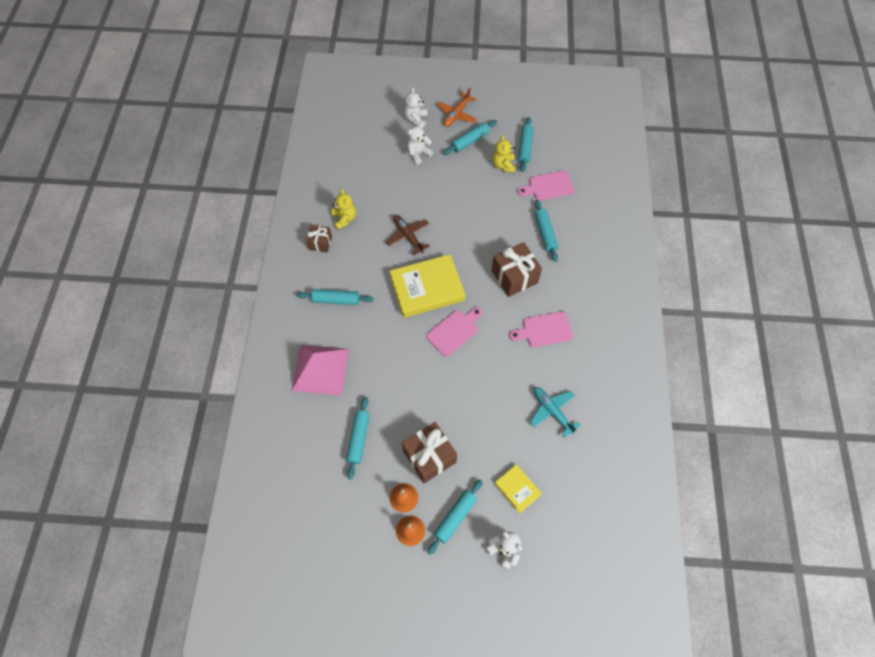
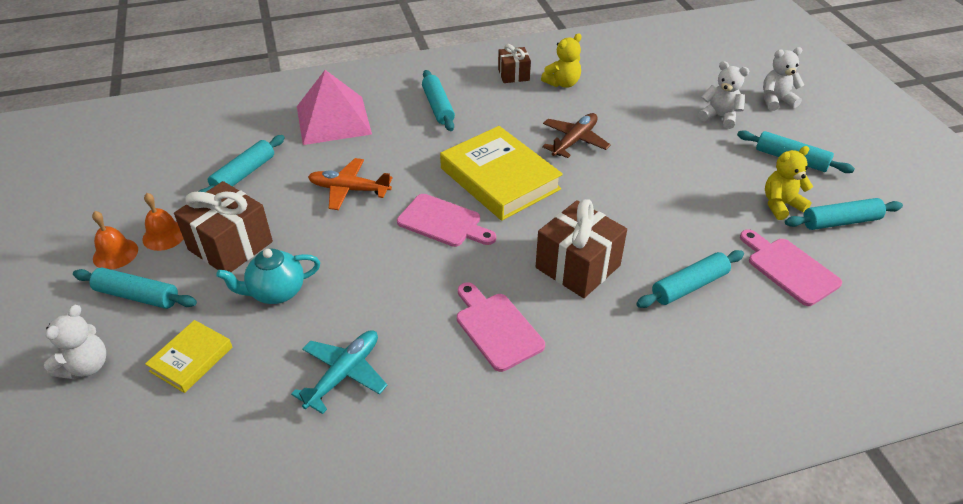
camera: 70 degrees right, 20 degrees down
turquoise rolling pin [346,397,370,480] -> turquoise rolling pin turned 45 degrees counterclockwise [198,135,285,192]
orange plane [437,88,477,127] -> orange plane moved to [308,158,392,210]
none -> turquoise teapot [216,249,320,304]

